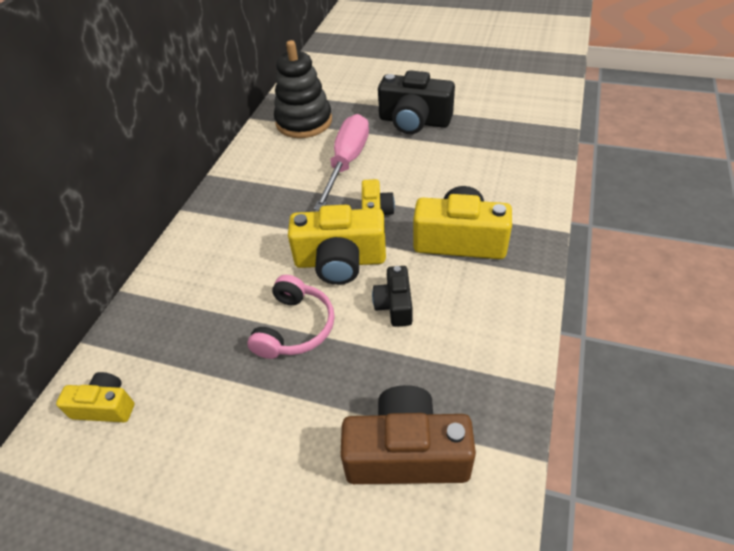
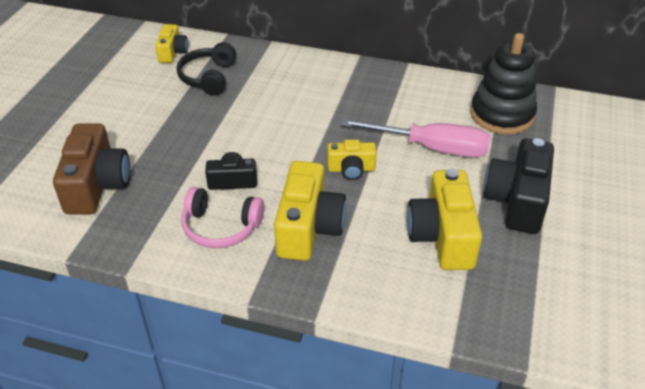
camera: 85 degrees right, 5 degrees down
pink headphones [247,275,335,359] -> pink headphones moved to [181,187,265,248]
yellow camera [288,205,386,285] -> yellow camera moved to [407,169,482,270]
none -> black headphones [177,42,236,95]

